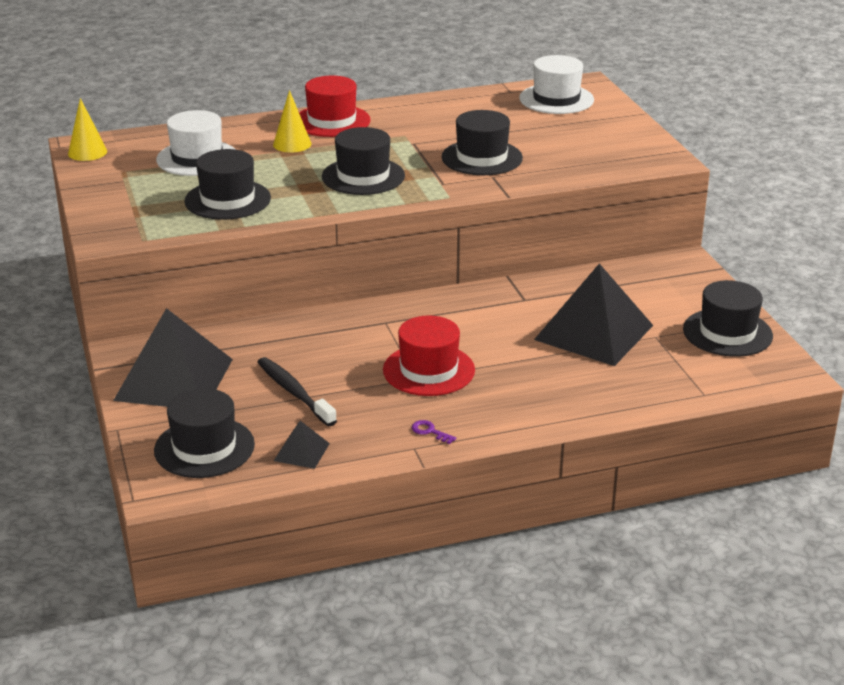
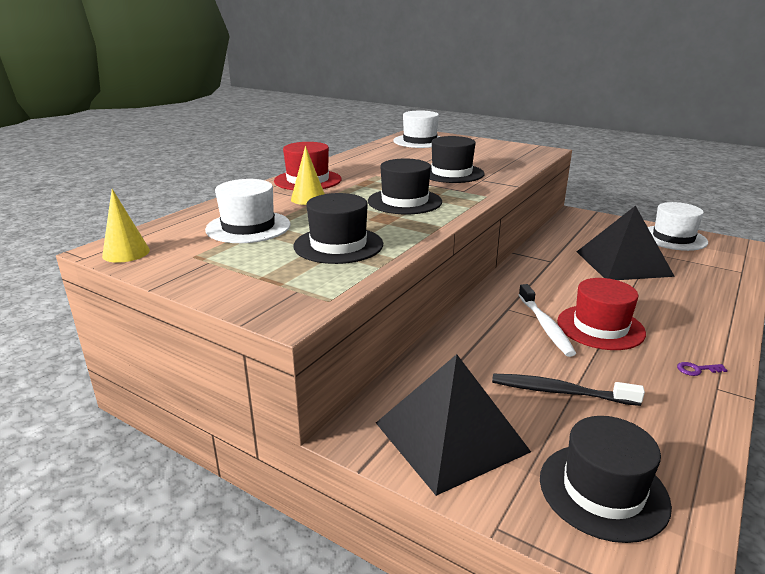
camera: 40 degrees left, 5 degrees down
black pyramid [274,421,330,469] -> none
black hat [683,280,773,357] -> white hat [648,202,708,251]
none -> white toothbrush [519,284,576,357]

